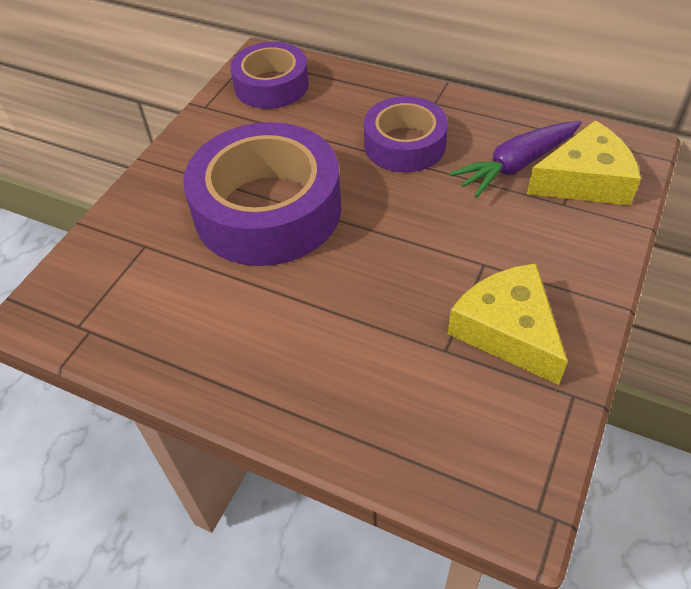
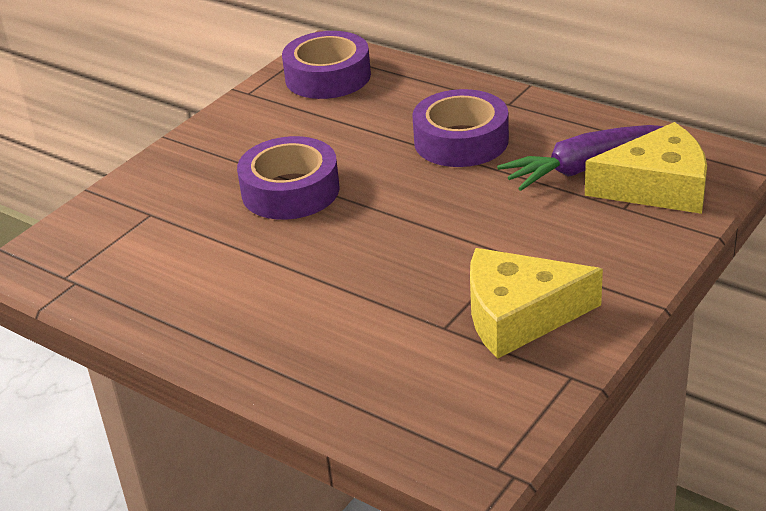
camera: 10 degrees right, 15 degrees down
purple tape [183,122,341,266] -> purple tape [237,136,340,220], size x0.60
yellow cheese [448,263,568,385] -> yellow cheese turned 75 degrees counterclockwise [470,248,603,359]

